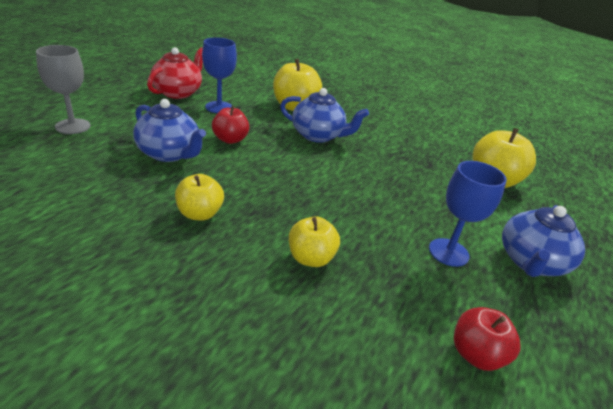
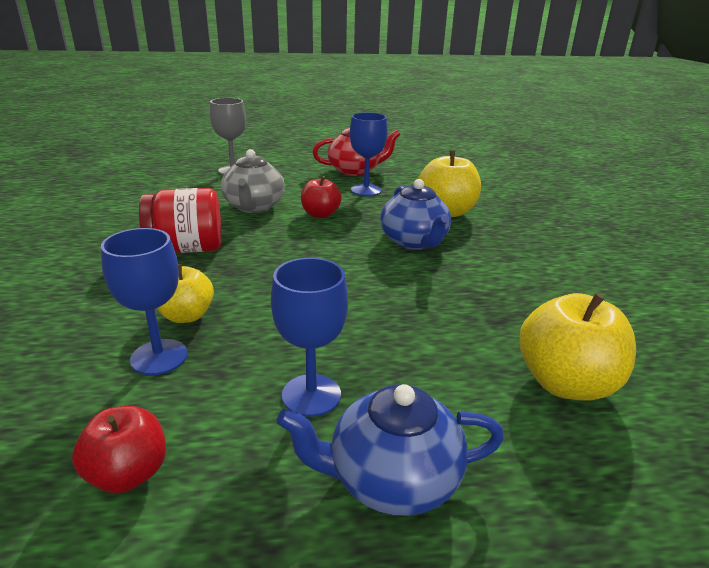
camera: 55 degrees right, 5 degrees down
blue teapot [133,99,206,162] -> grey teapot [221,149,285,213]
yellow apple [175,174,224,220] -> red jar [139,188,222,253]
none -> blue goblet [101,228,188,375]

